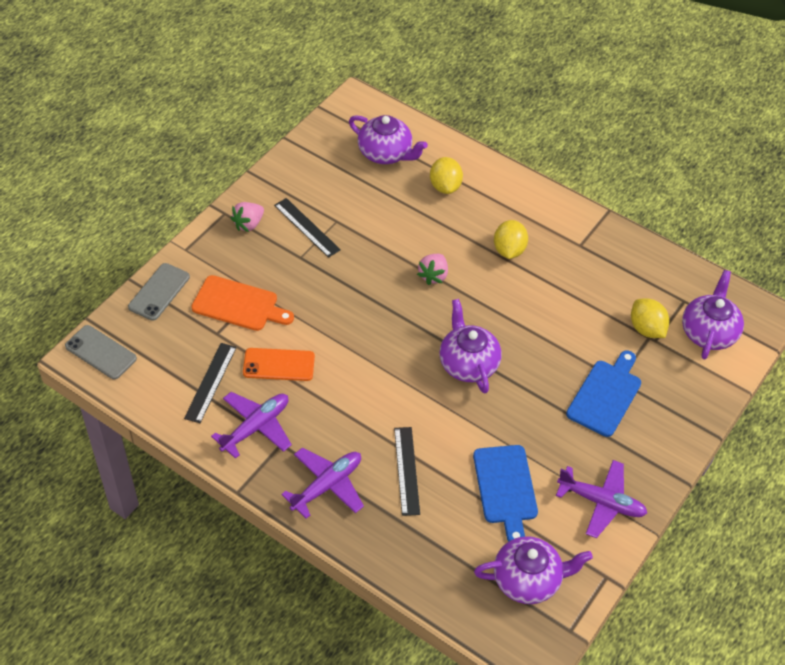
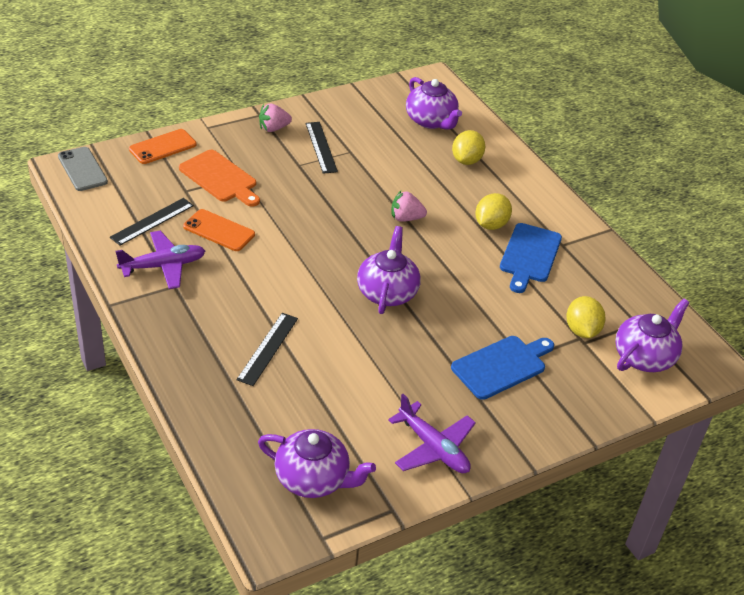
camera: 25 degrees right, 10 degrees down
grey phone [128,263,190,321] -> orange phone [129,129,197,164]
purple plane [281,448,364,519] -> none
pink strawberry [417,254,448,285] -> pink strawberry turned 45 degrees clockwise [391,191,427,222]
blue cutting board [473,445,538,542] -> blue cutting board moved to [500,223,562,293]

